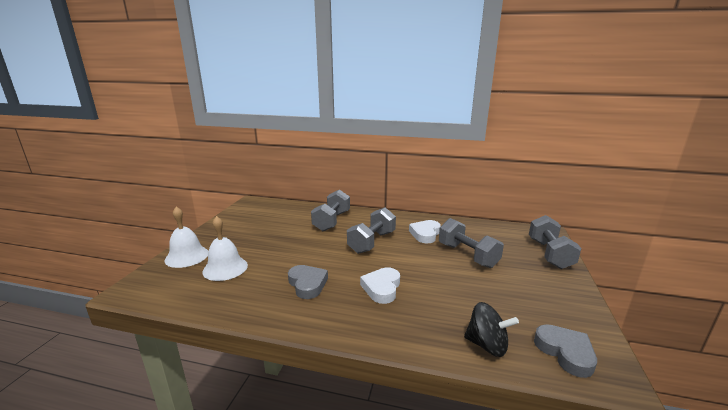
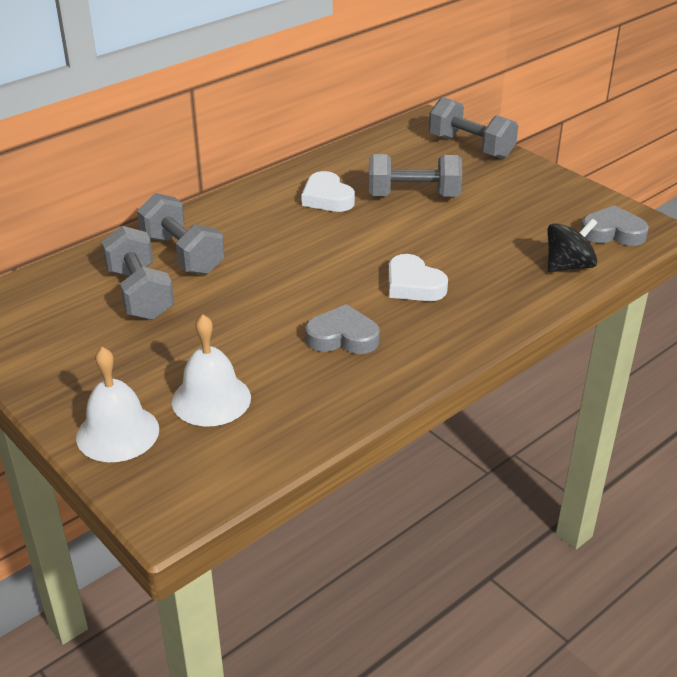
camera: 55 degrees left, 15 degrees up
grey dumbbell [347,207,396,254] -> grey dumbbell moved to [102,226,174,320]

